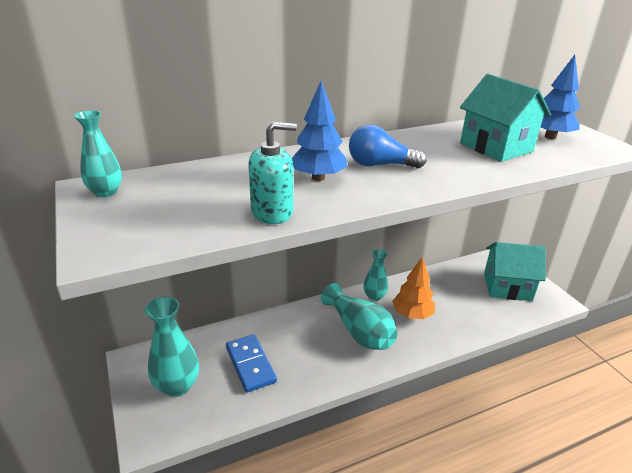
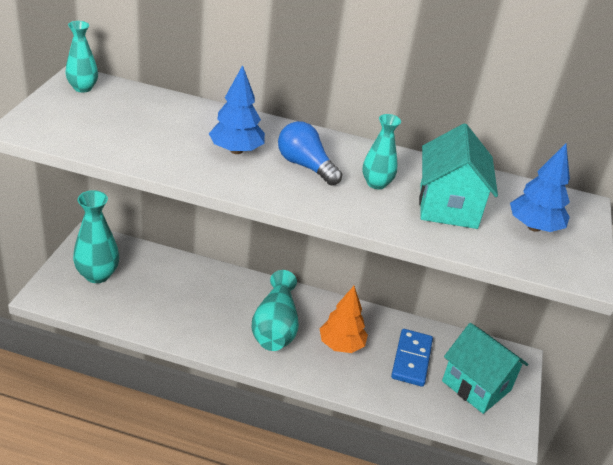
camera: 35 degrees right, 5 degrees up
blue domino [226,334,277,393] -> blue domino moved to [391,329,433,387]
turquoise soap dispenser [248,122,297,224] -> none
turquoise vase [363,249,388,301] -> turquoise vase moved to [362,114,401,189]

